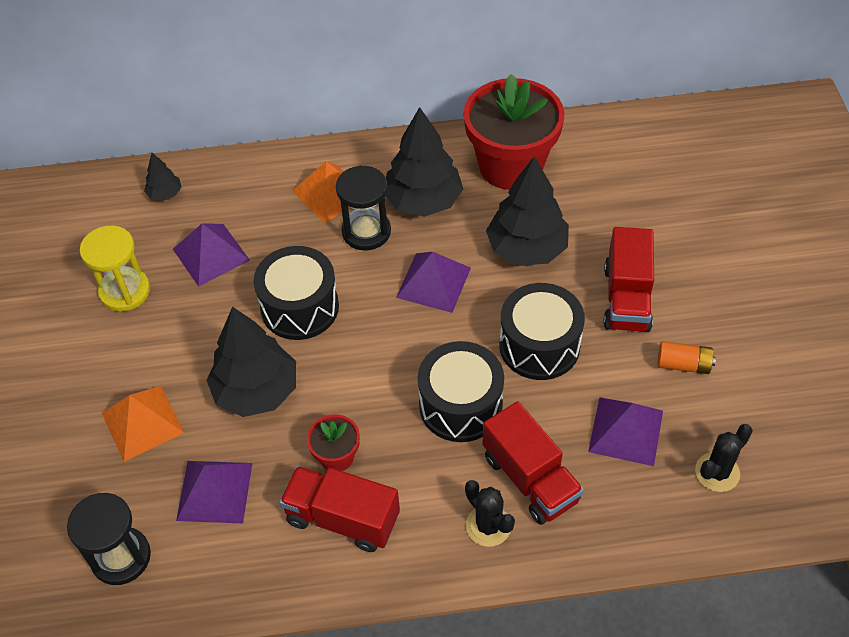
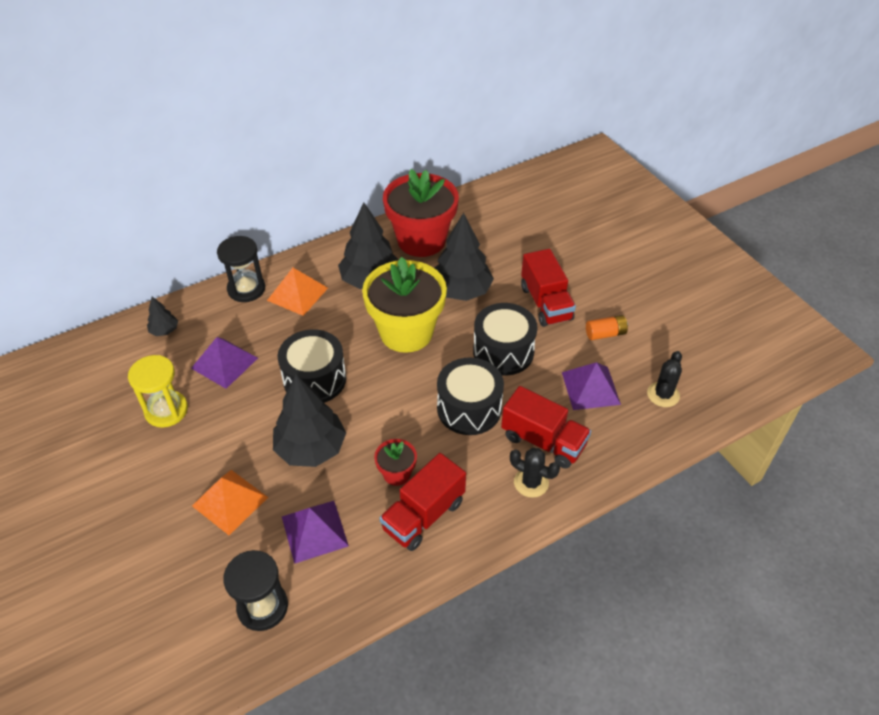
camera: 25 degrees left, 5 degrees down
red truck [279,466,400,552] -> red truck turned 45 degrees counterclockwise [380,453,466,551]
black hourglass [336,165,391,250] -> black hourglass moved to [217,236,265,302]
purple pyramid [396,252,471,313] -> yellow flower pot [362,257,447,353]

